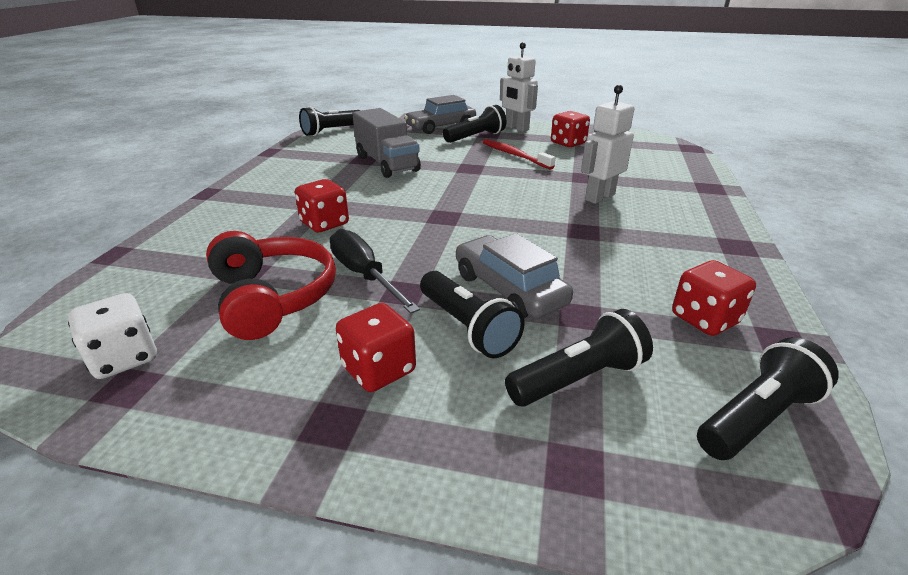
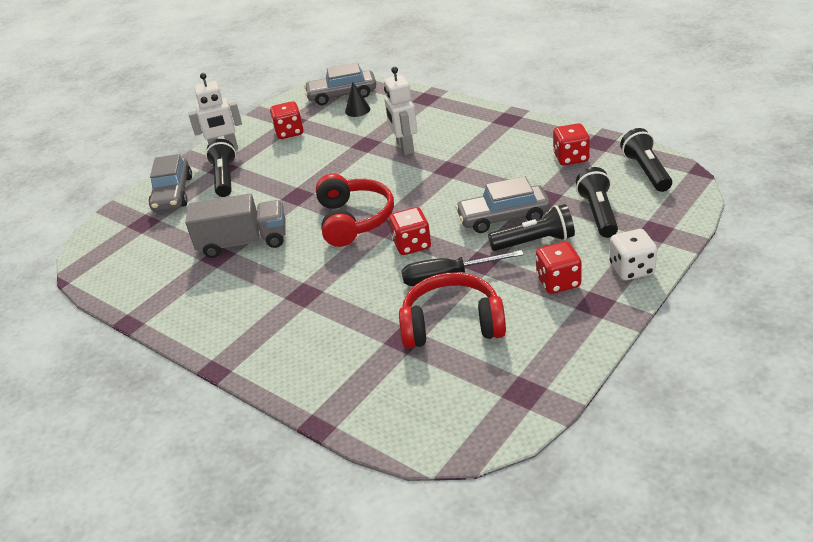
camera: 60 degrees left, 5 degrees up
white dice [68,293,157,379] -> white dice moved to [609,229,657,280]
red dice [295,179,349,232] -> red dice moved to [389,207,431,255]
black flashlight [299,106,360,136] -> none
red toothbrush [483,139,555,170] -> none
none -> grey car [304,63,376,105]
none -> red headphones [316,174,394,247]
none -> black cone [345,82,370,117]

